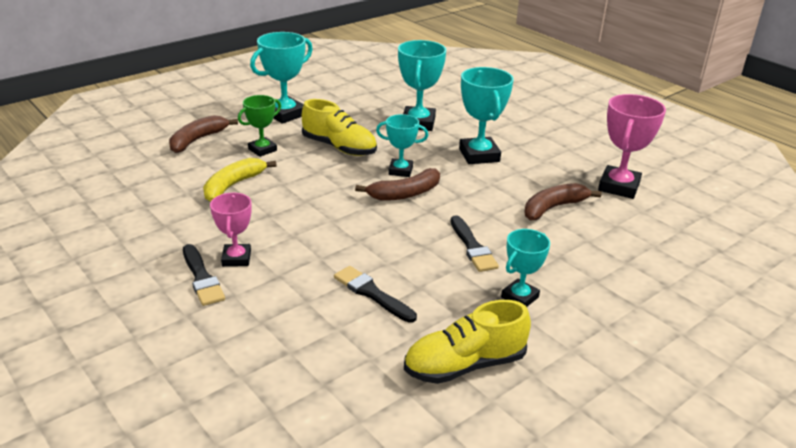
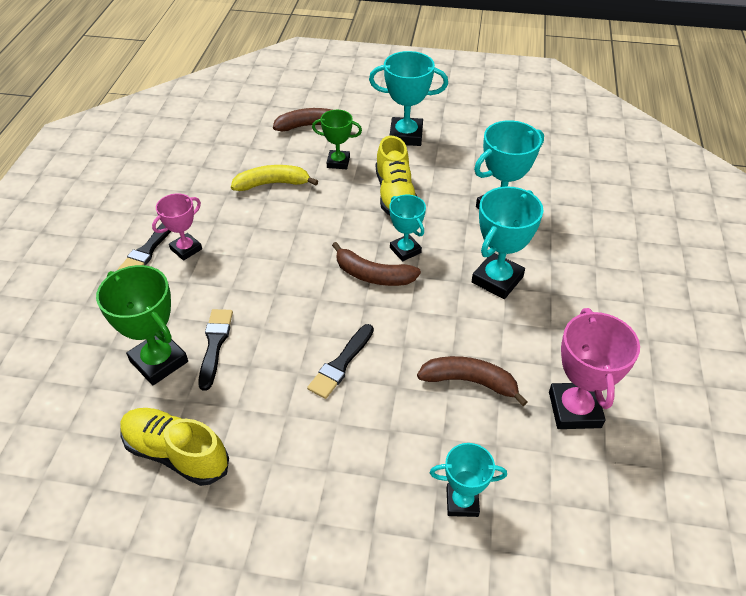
camera: 50 degrees right, 15 degrees up
turquoise trophy [501,229,550,307] -> turquoise trophy moved to [430,443,507,517]
pink trophy [598,94,666,199] -> pink trophy turned 75 degrees counterclockwise [549,308,640,429]
none -> green trophy [96,265,188,385]

